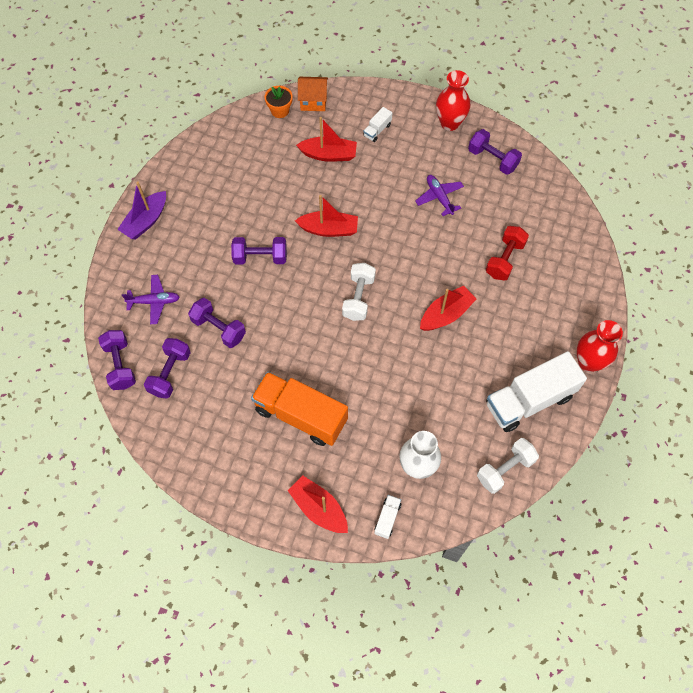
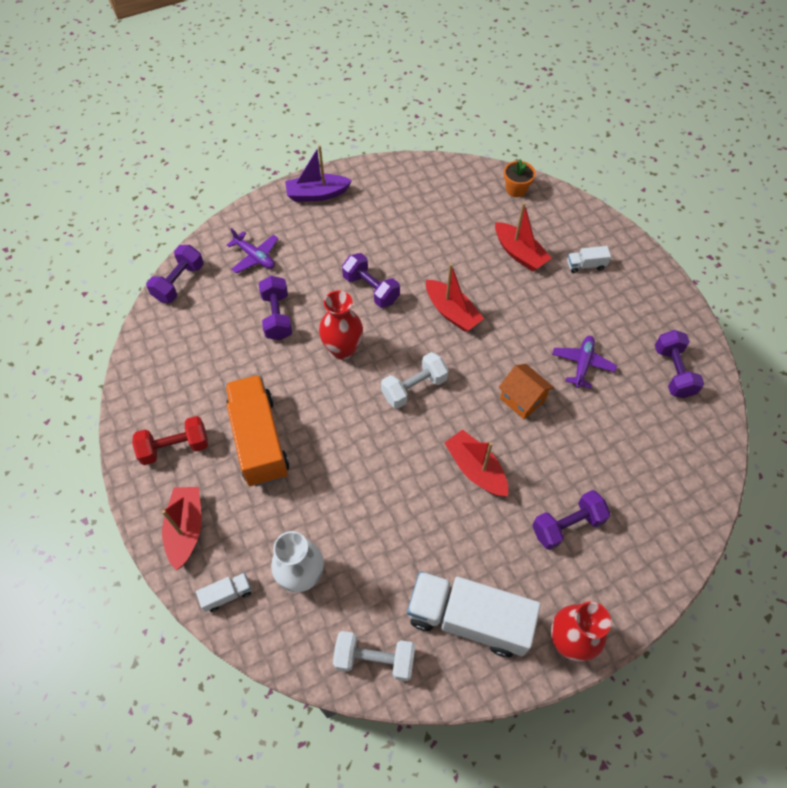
camera: 45 degrees right, 5 degrees down
purple dumbbell [144,338,191,399] -> purple dumbbell moved to [532,490,610,550]
orange house [298,77,328,111] -> orange house moved to [498,364,554,419]
red boat [420,286,476,331] -> red boat turned 135 degrees counterclockwise [444,429,508,496]
red vase [436,70,470,131] -> red vase moved to [319,290,363,360]
red dumbbell [486,226,529,281] -> red dumbbell moved to [132,416,208,465]

